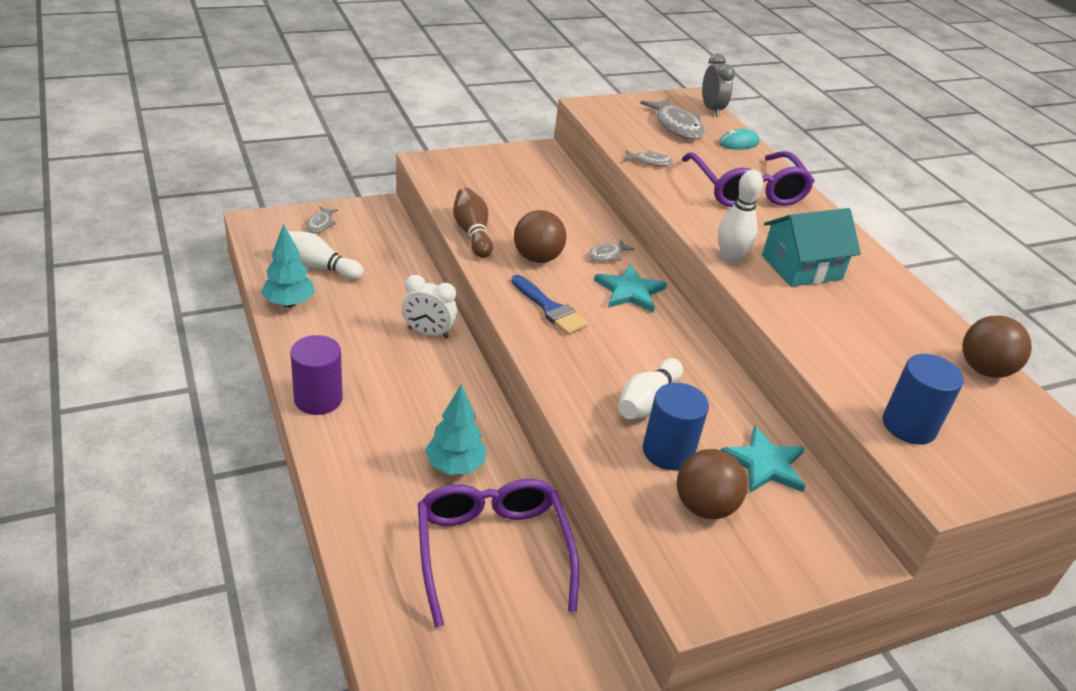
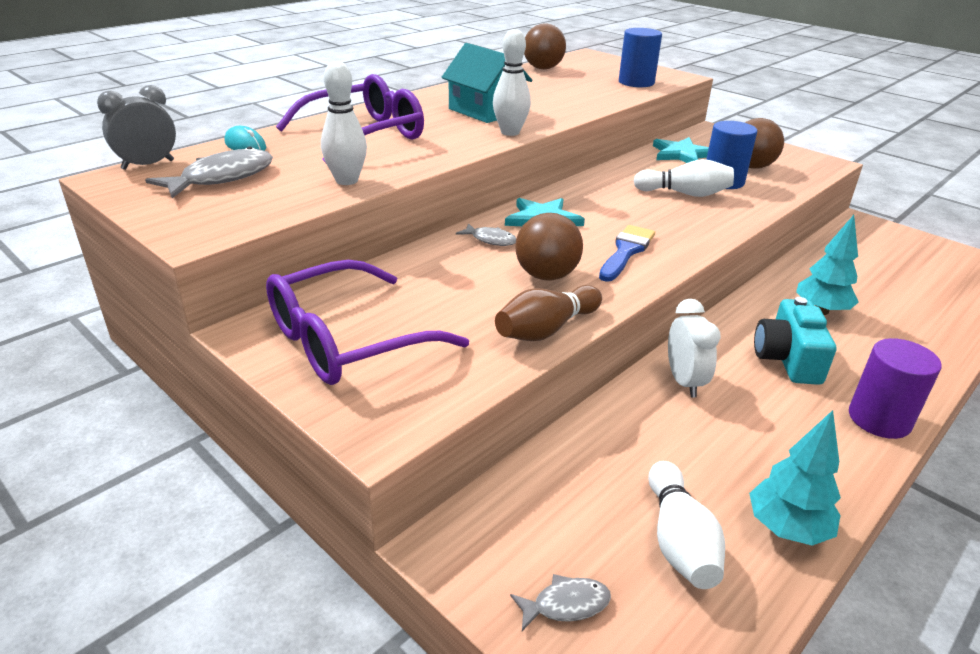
camera: 110 degrees left, 5 degrees down
purple glasses [418,479,579,627] -> purple glasses moved to [266,260,469,385]
grey fish [624,150,673,166] -> white bowling pin [321,61,367,185]
none -> turquoise camera [754,297,836,385]

